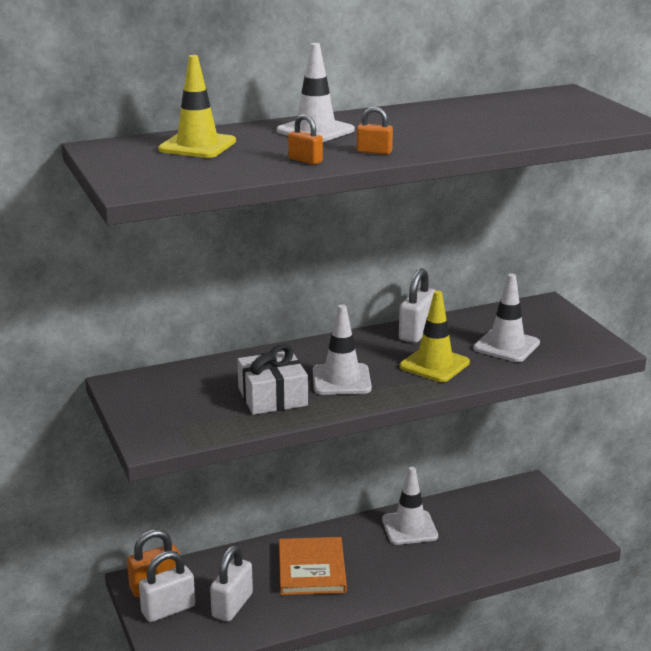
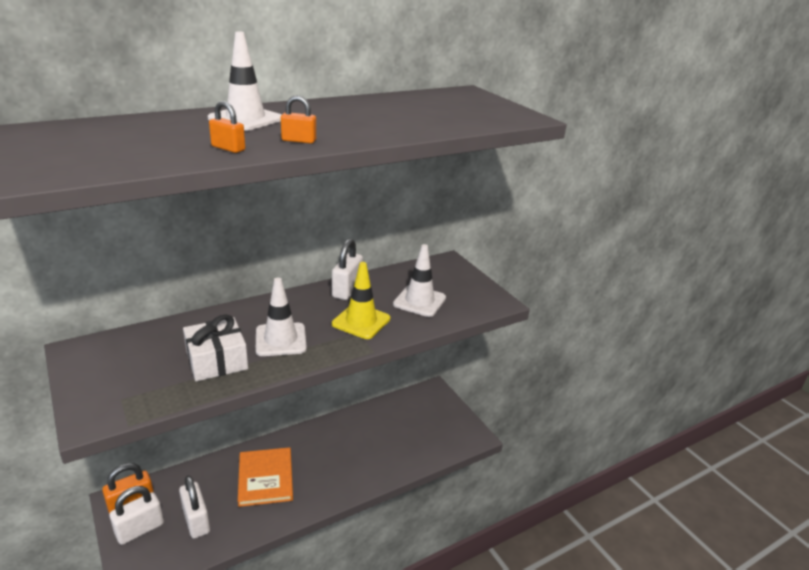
camera: 10 degrees left, 5 degrees up
yellow traffic cone [158,55,236,158] -> none
white padlock [210,545,253,622] -> white padlock turned 45 degrees counterclockwise [179,476,210,539]
white traffic cone [382,467,438,545] -> none

